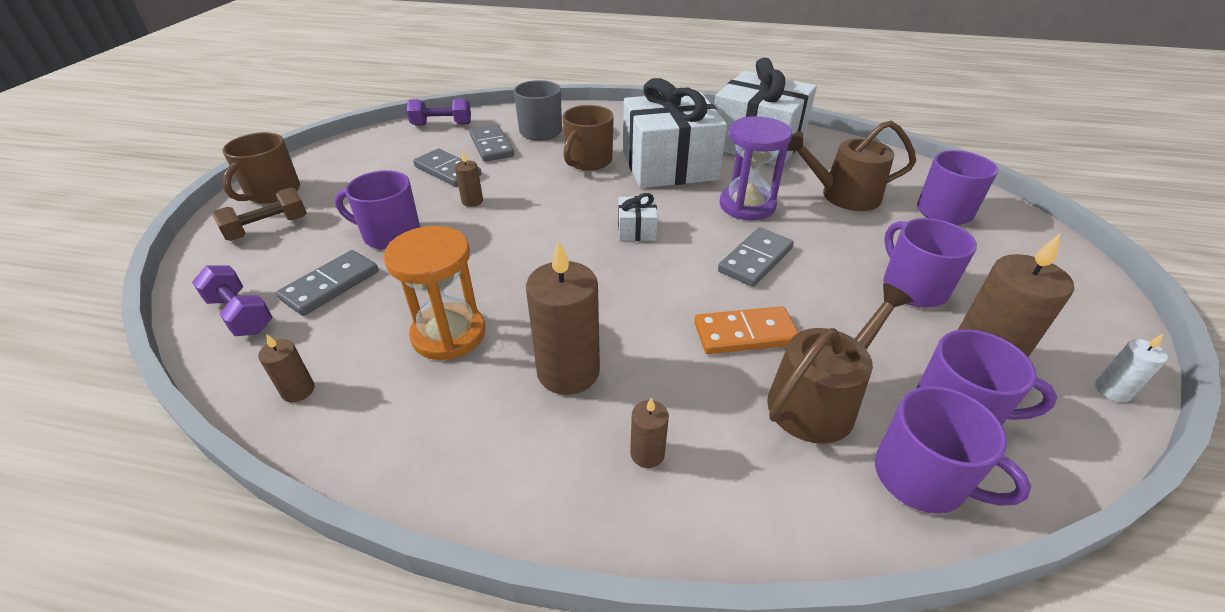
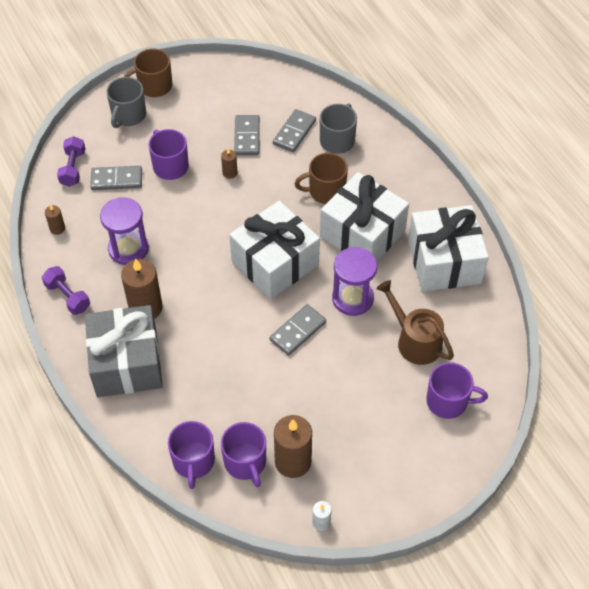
camera: 50 degrees right, 15 degrees up
brown dumbbell [212,187,307,241] -> grey mug [106,77,146,128]
orange hourglass [384,226,485,360] -> purple hourglass [100,197,149,265]
purple dumbbell [407,98,471,125] -> purple dumbbell moved to [42,266,90,315]
white gift [618,193,658,241] -> white gift [229,201,320,299], size x2.46
brown candle [630,397,669,468] -> grey gift [85,305,163,397]
orange domino [694,306,799,354] -> none
grey domino [718,227,794,287] -> grey domino turned 45 degrees counterclockwise [269,304,326,356]
brown watering can [767,283,913,444] -> none
purple mug [883,218,977,307] -> none

